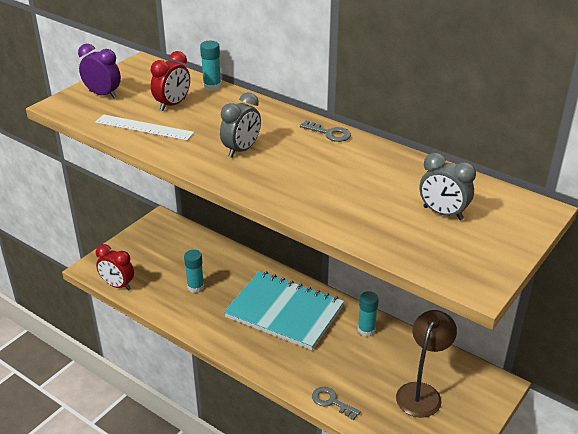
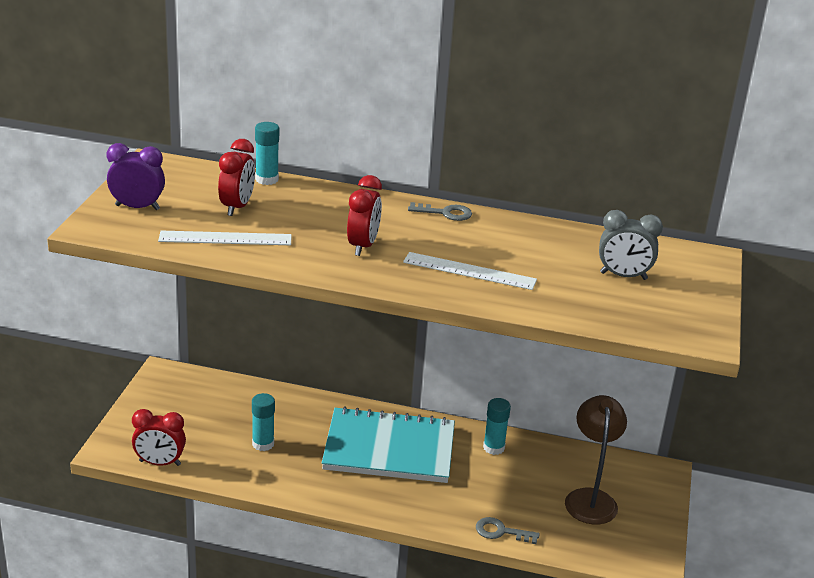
camera: 25 degrees left, 5 degrees down
grey clock [220,92,261,158] -> red clock [347,175,382,256]
none -> white ruler [403,252,537,290]

